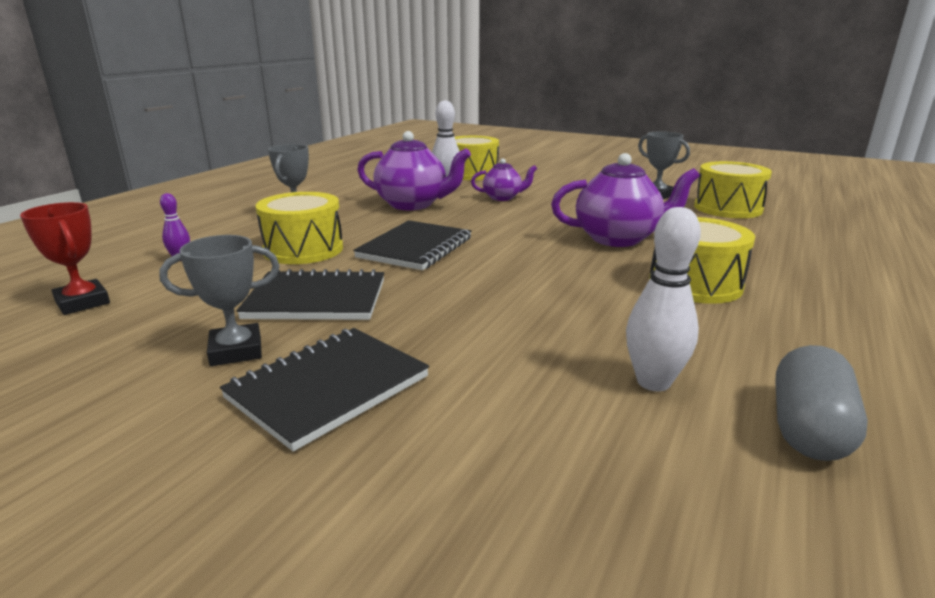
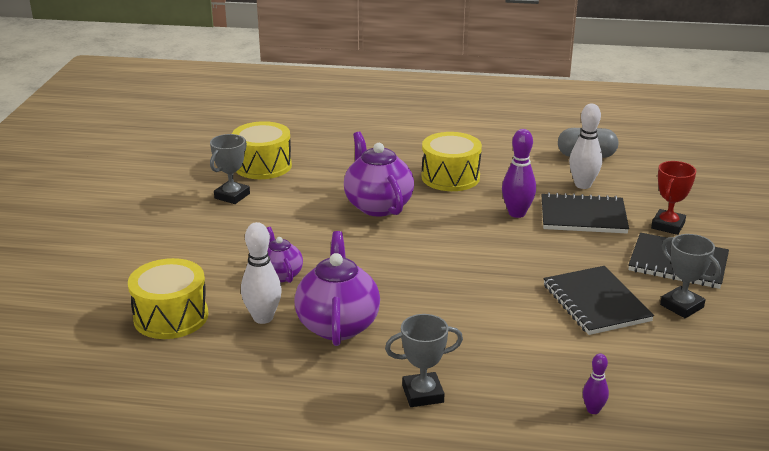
camera: 110 degrees left, 5 degrees up
red trophy [20,202,110,315] -> red trophy moved to [651,161,697,235]
yellow drum [255,192,343,264] -> none
black notebook [353,220,471,270] -> black notebook moved to [541,192,629,233]
none -> purple bowling pin [502,129,536,218]

